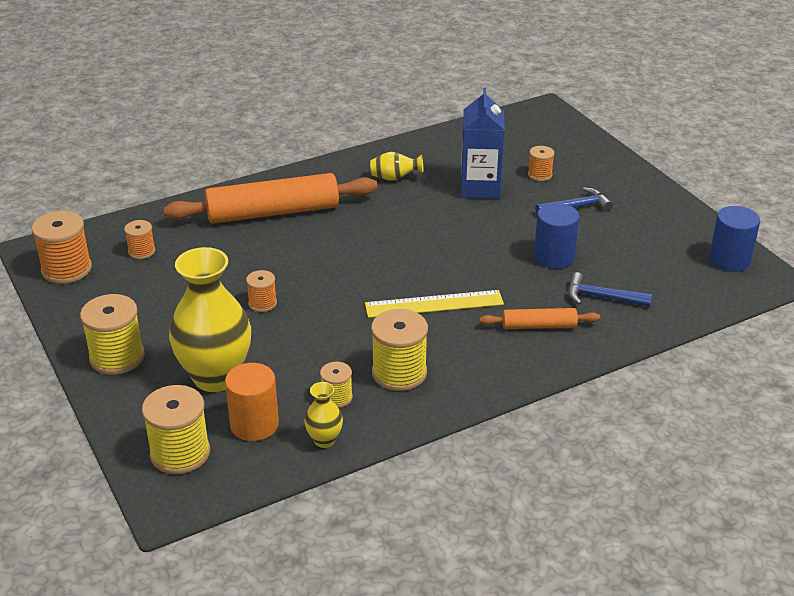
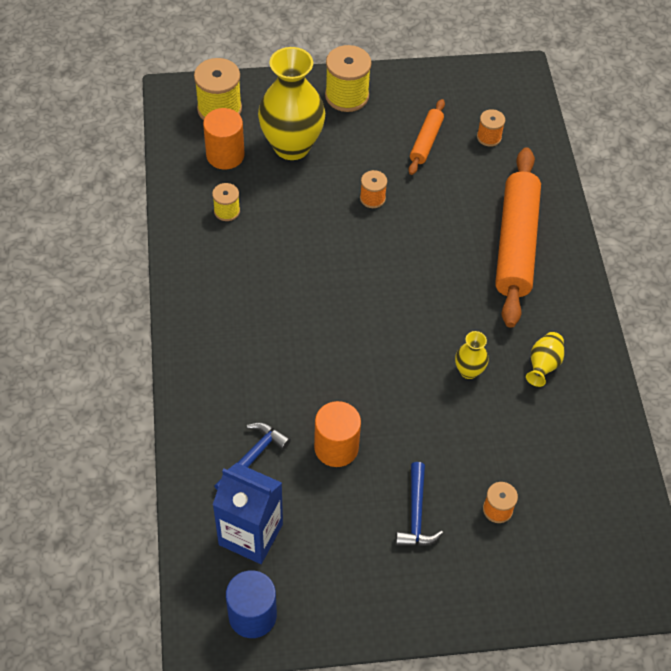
camera: 110 degrees right, 20 degrees up
orange spool [32,211,92,284] -> none
yellow vase [304,382,343,448] -> yellow vase moved to [455,331,489,379]
yellow ruler [365,290,504,318] -> none
yellow spool [371,309,428,391] -> none
blue carton [461,88,505,199] -> blue carton moved to [213,463,283,564]
orange rolling pin [479,308,600,329] -> orange rolling pin moved to [408,99,445,175]
blue cylinder [534,203,579,269] -> orange cylinder [314,401,361,467]

